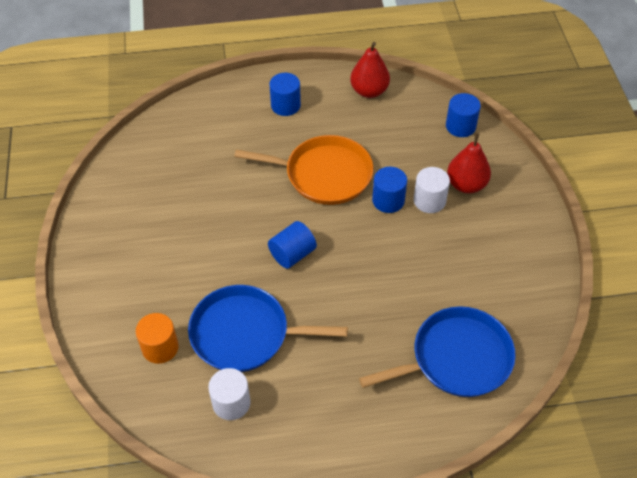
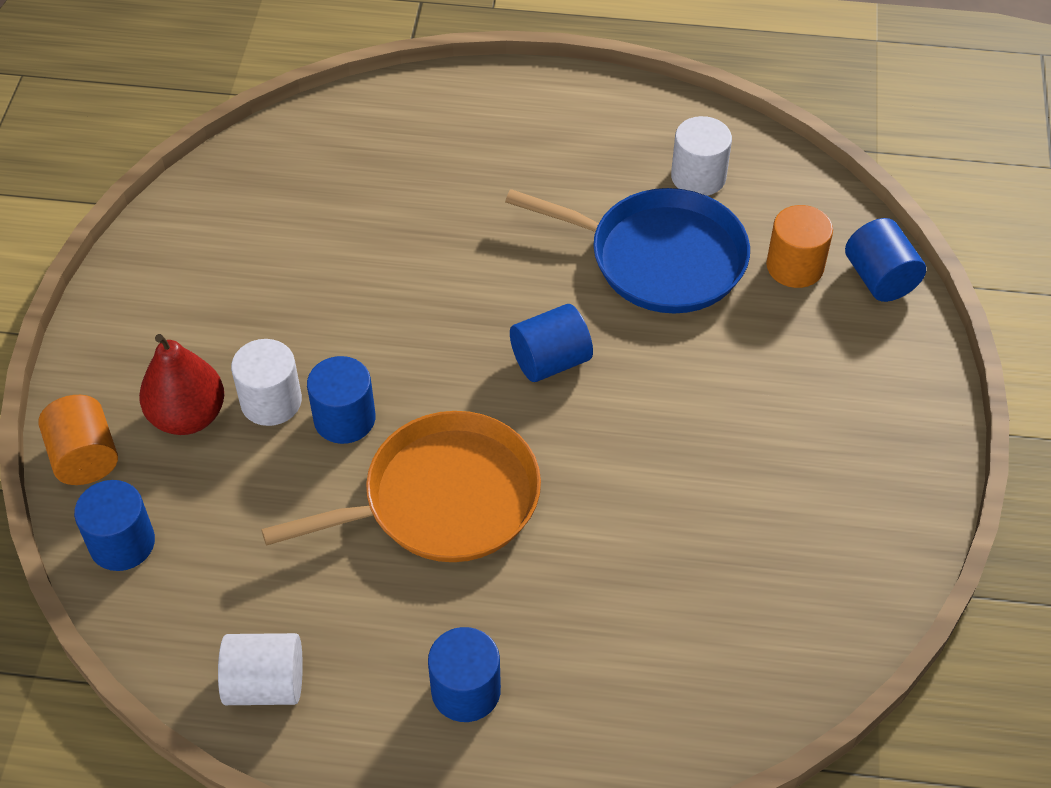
camera: 165 degrees left, 0 degrees up
orange pan [234,135,373,205] -> orange pan turned 135 degrees clockwise [261,411,541,562]
red pear [350,42,390,98] -> white cylinder [218,633,303,705]
blue pan [359,306,516,397] -> none
none -> orange cylinder [38,395,118,485]
none -> blue cylinder [845,218,926,302]

